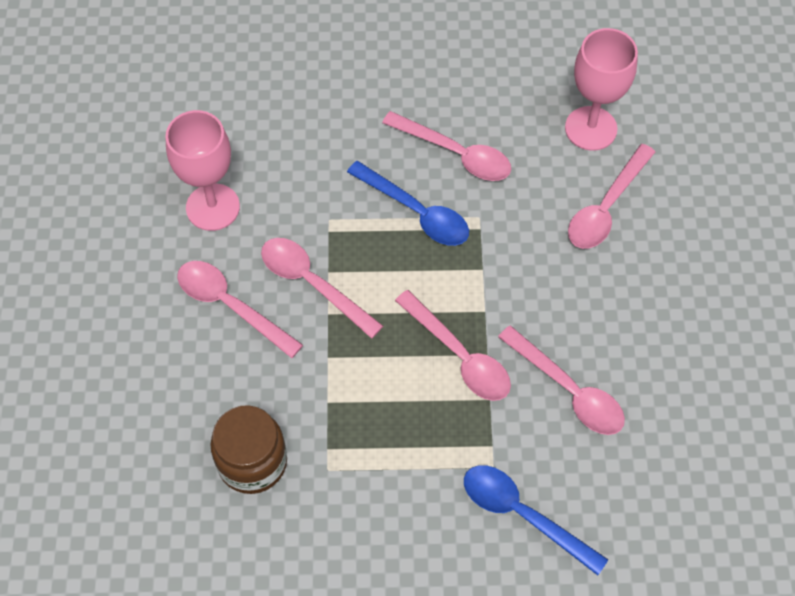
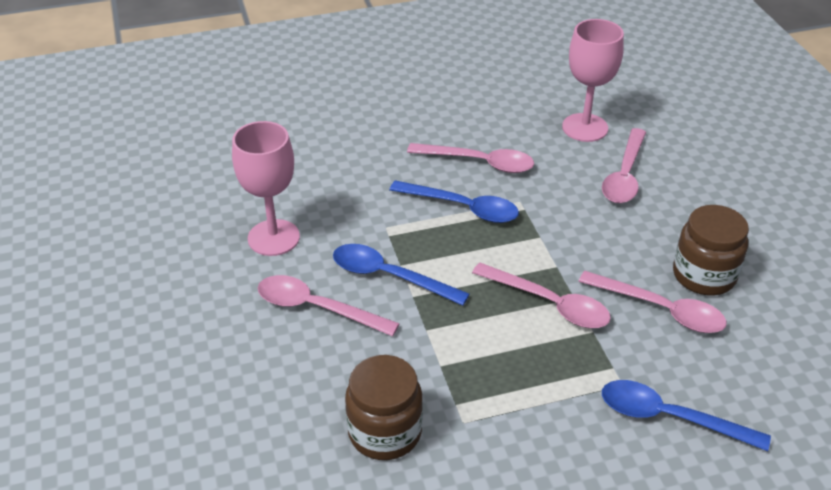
camera: 15 degrees left, 20 degrees down
pink spoon [261,238,383,339] -> blue spoon [333,244,470,306]
none -> brown jar [673,205,749,295]

